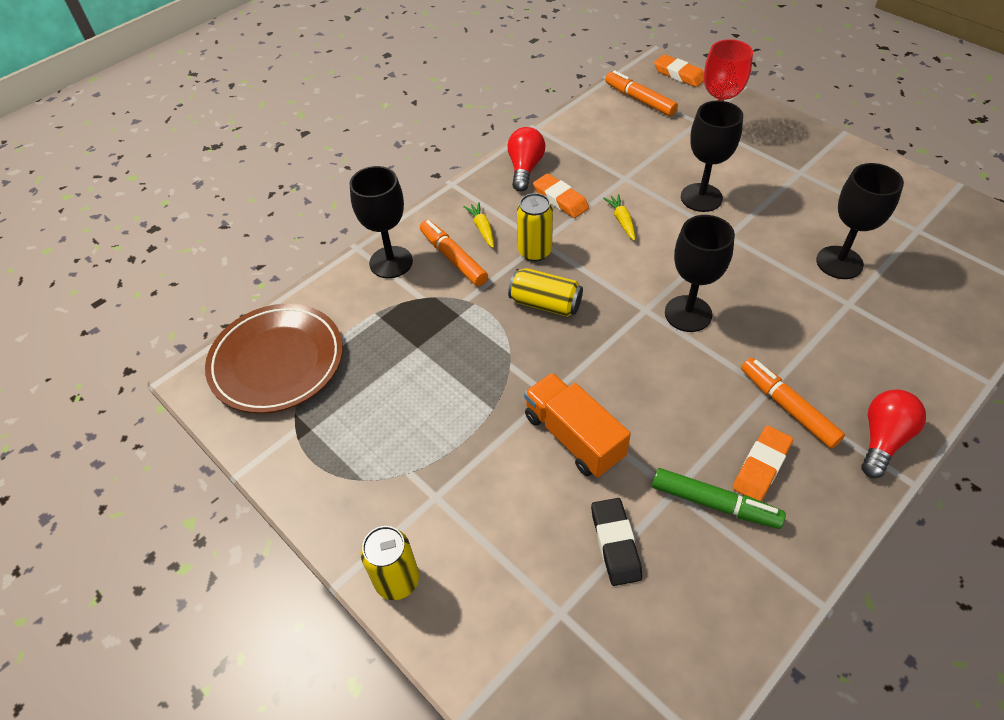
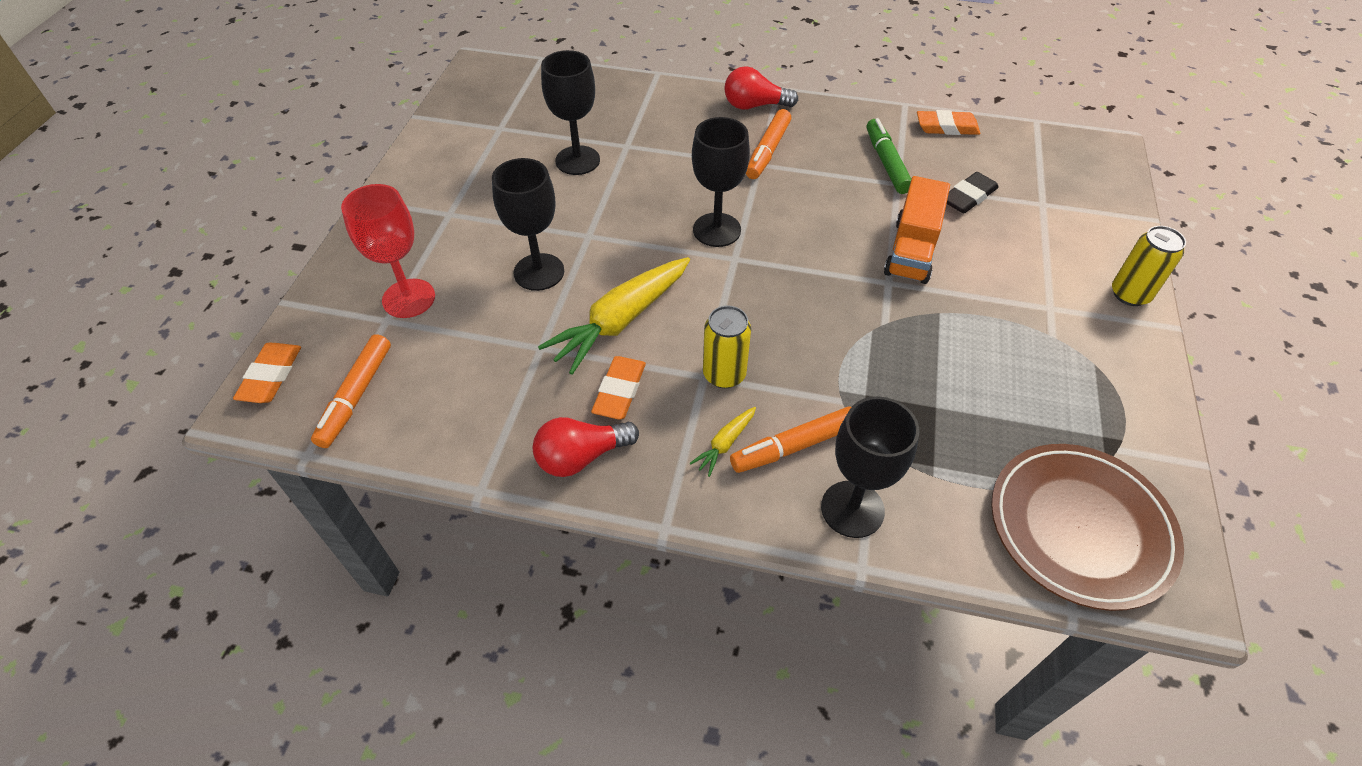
camera: 125 degrees left, 0 degrees up
orange marker [420,220,488,286] -> orange marker turned 45 degrees clockwise [730,407,851,473]
yellow can [508,268,583,317] -> none
yellow carrot [603,194,635,241] -> yellow carrot [538,257,690,375], size x2.20
orange eraser [733,426,793,501] -> orange eraser moved to [917,110,980,135]

